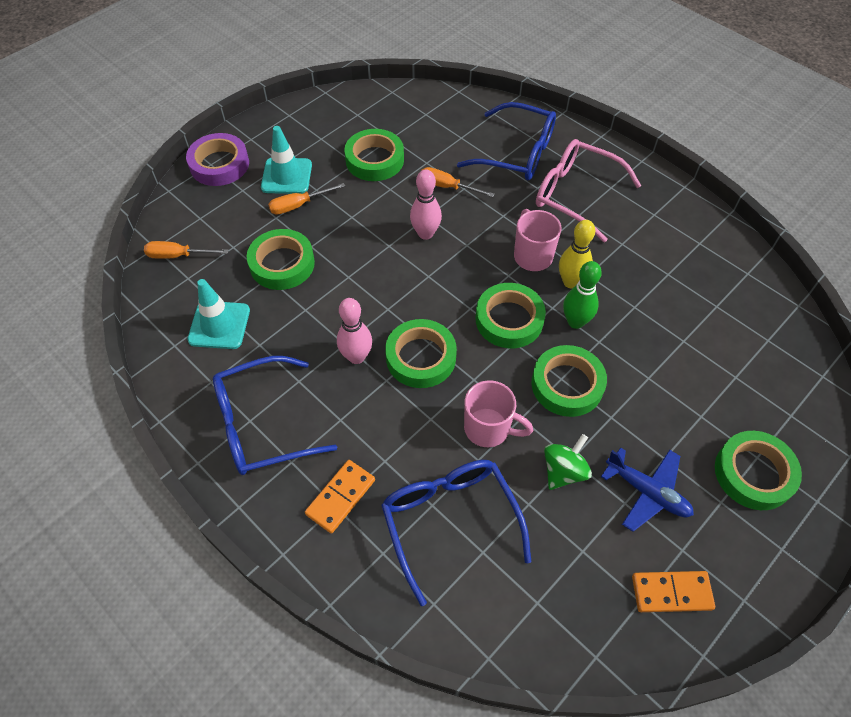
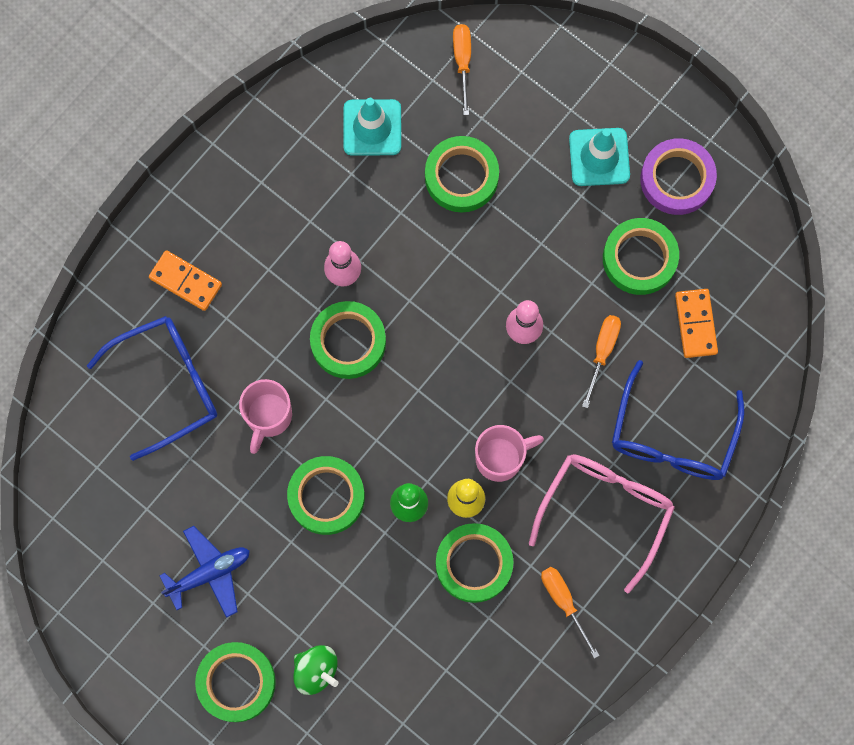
camera: 85 degrees right, 20 degrees up
purple tape [186,133,249,186] -> purple tape moved to [640,138,717,215]
blue glasses [213,356,337,475] -> none
orange screwdriver [268,183,345,215] -> orange screwdriver moved to [541,567,600,659]
green tape [476,283,546,348] -> green tape moved to [436,523,514,603]
green spinning top [544,434,592,490] -> green spinning top moved to [293,645,338,695]
blue plane [601,447,694,532] -> blue plane turned 150 degrees counterclockwise [159,526,250,618]
orange domino [632,571,715,612] -> orange domino moved to [675,289,718,358]

